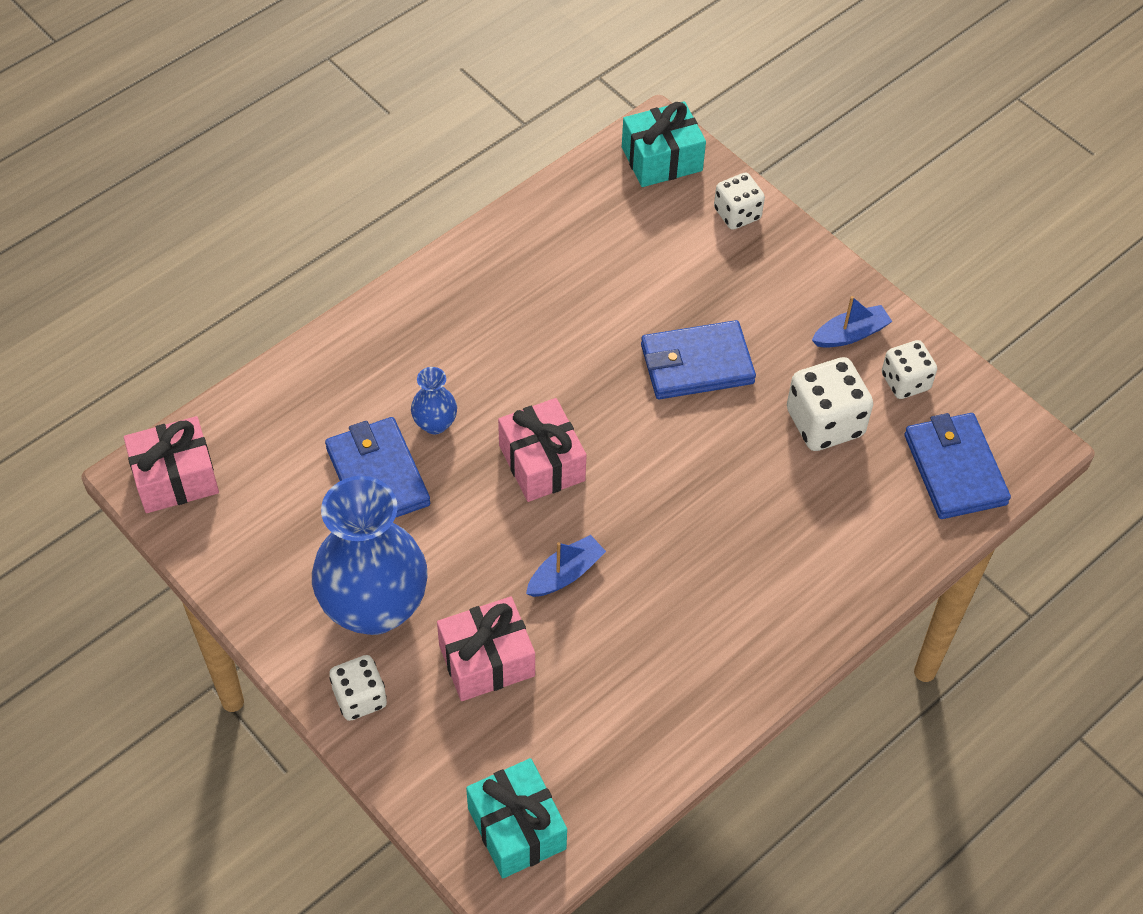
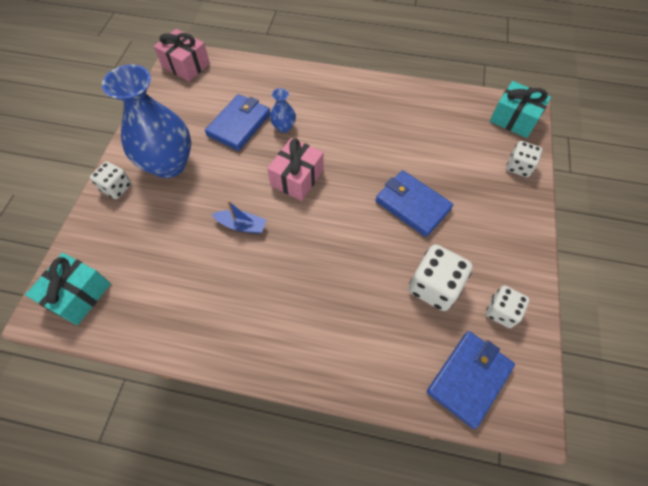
camera: 55 degrees right, 5 degrees up
pink gift [437,597,535,701] -> none
blue boat [812,296,892,348] -> none

